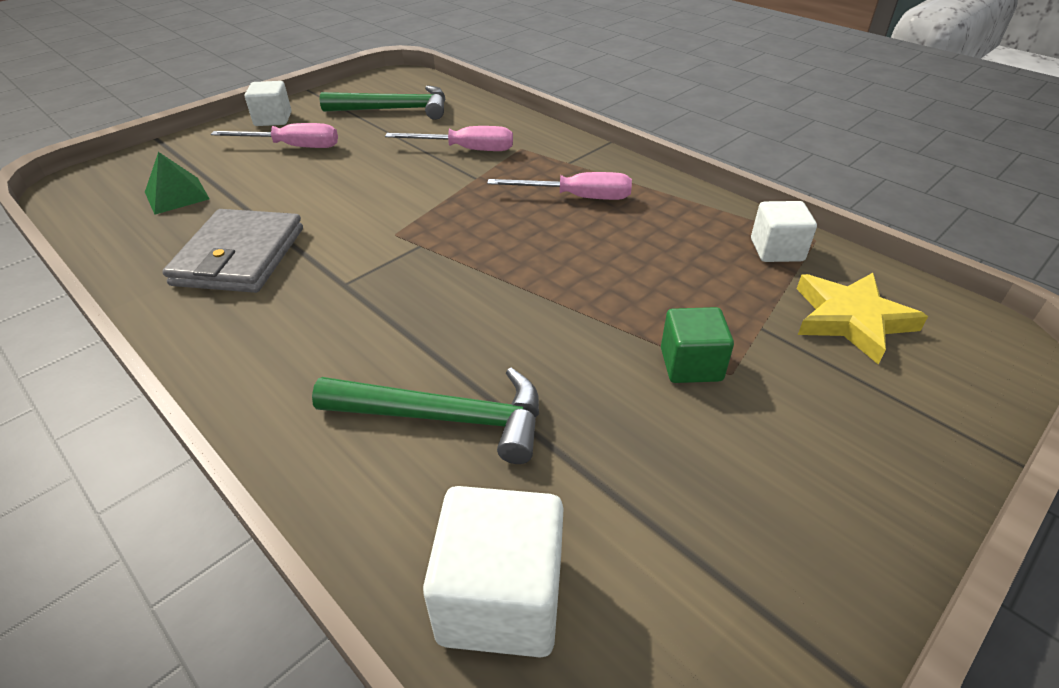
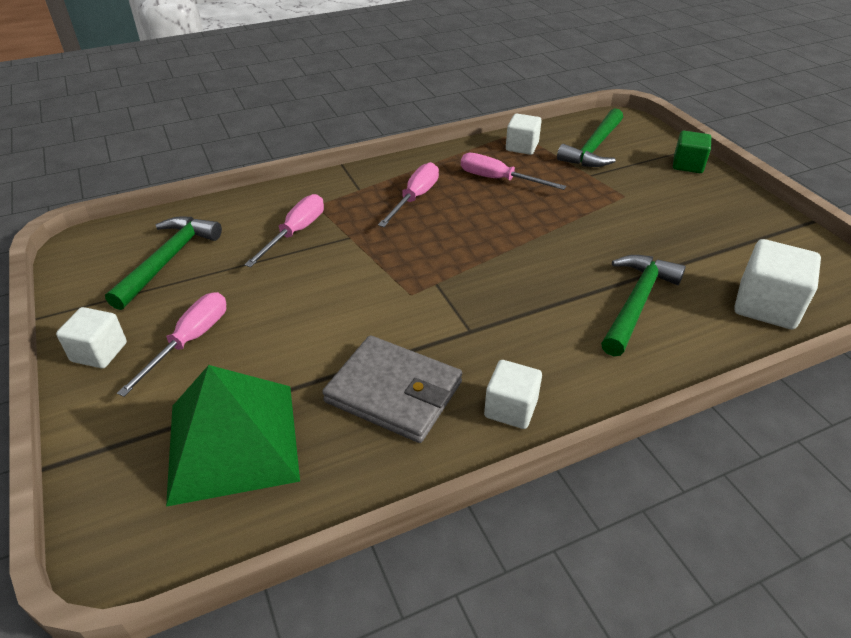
camera: 70 degrees left, 0 degrees up
green pyramid [145,152,210,215] -> green pyramid [166,365,300,507], size x1.99
green cube [661,307,734,383] -> green cube moved to [673,131,711,173]
yellow star [797,273,928,365] -> green hammer [557,108,623,167]
none -> pink screwdriver [461,153,566,190]
none -> white cube [484,360,542,429]

